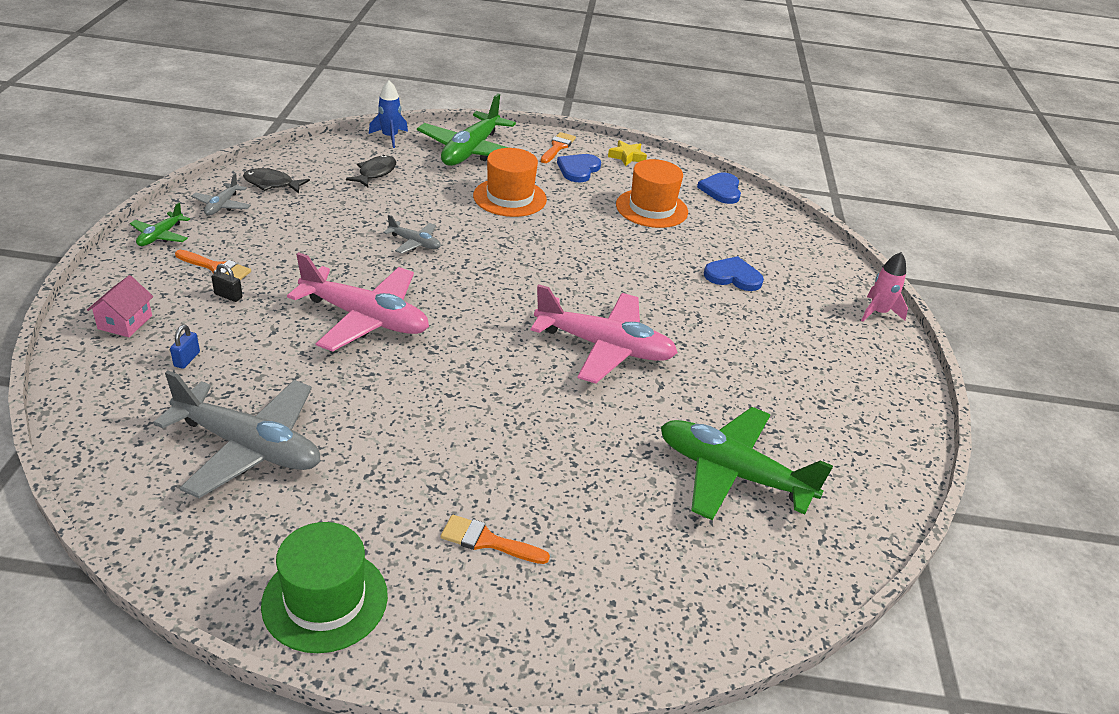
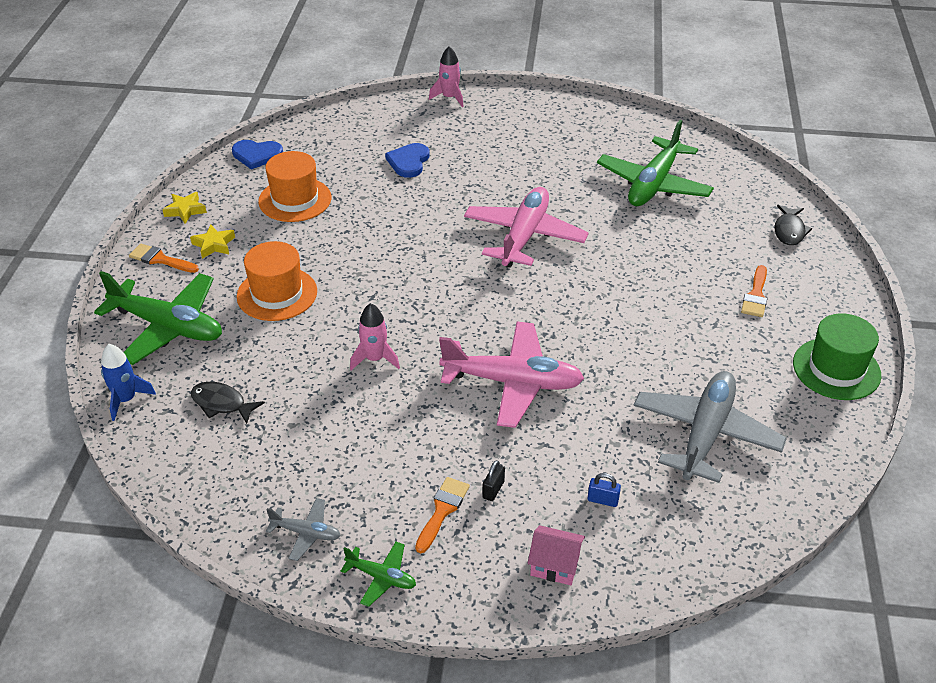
camera: 85 degrees left, 5 degrees up
black fish [243,168,310,193] -> black fish moved to [774,205,813,245]
pink plane [287,252,429,352] -> pink plane turned 75 degrees clockwise [439,322,584,428]
grey plane [383,215,441,254] -> pink rocket [350,303,400,370]
blue heart [557,154,601,182] -> yellow star [190,225,235,259]

